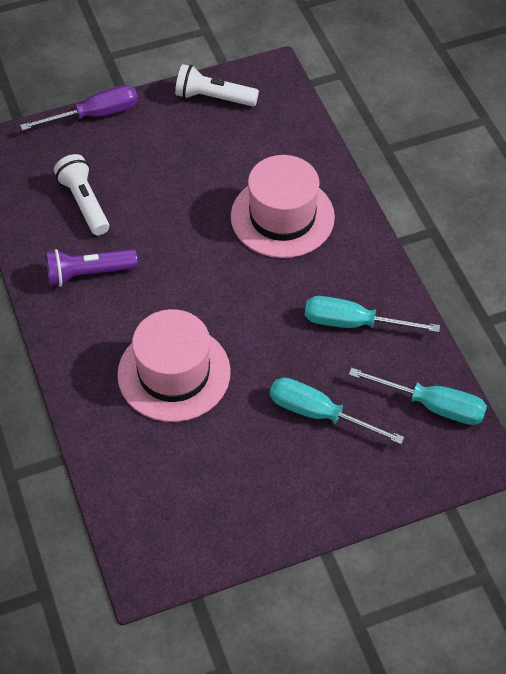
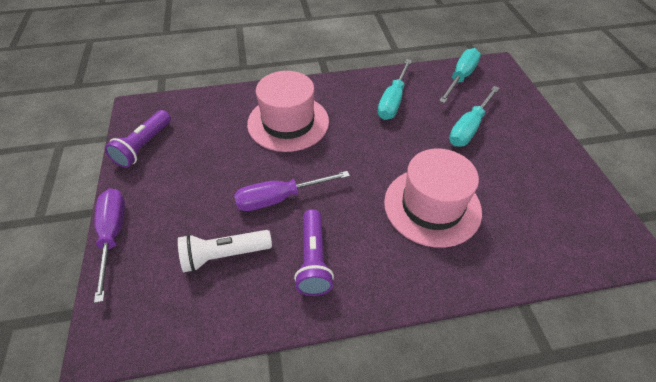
camera: 80 degrees left, 5 degrees down
white flashlight [175,64,259,106] -> purple flashlight [105,110,171,168]
none -> purple screwdriver [234,171,350,211]

